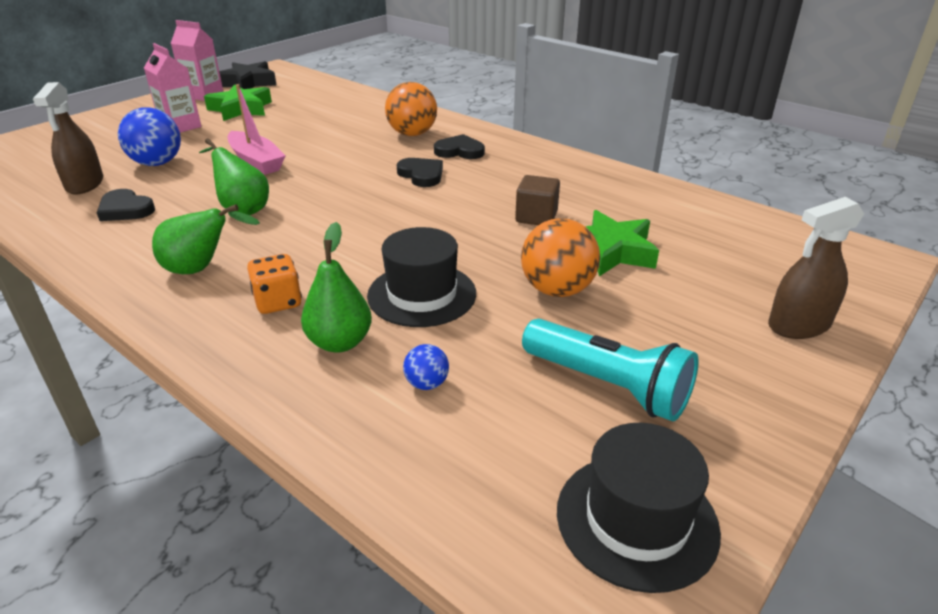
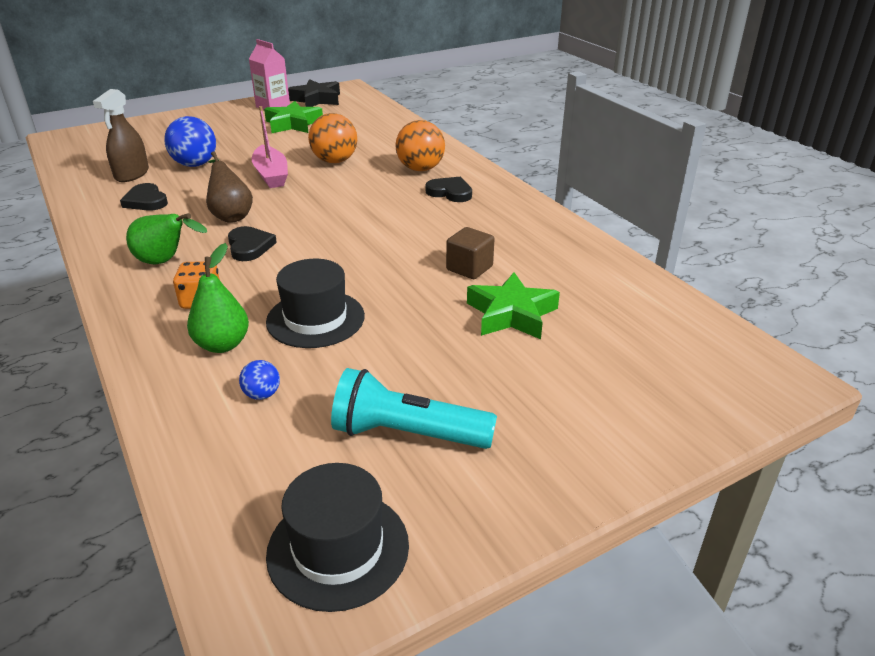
camera: 20 degrees right, 0 degrees up
pink carton [144,43,201,133] -> none
green pear [199,138,269,215] -> brown pear [206,151,253,223]
black heart [397,158,443,187] -> black heart moved to [228,226,277,261]
orange ball [521,218,600,297] -> orange ball moved to [308,113,357,163]
turquoise flashlight [522,319,699,421] -> turquoise flashlight turned 135 degrees clockwise [331,368,497,449]
brown spray bottle [768,197,864,339] -> none

